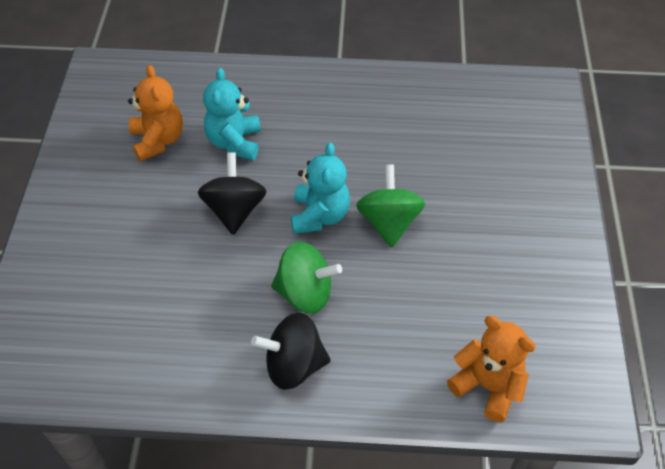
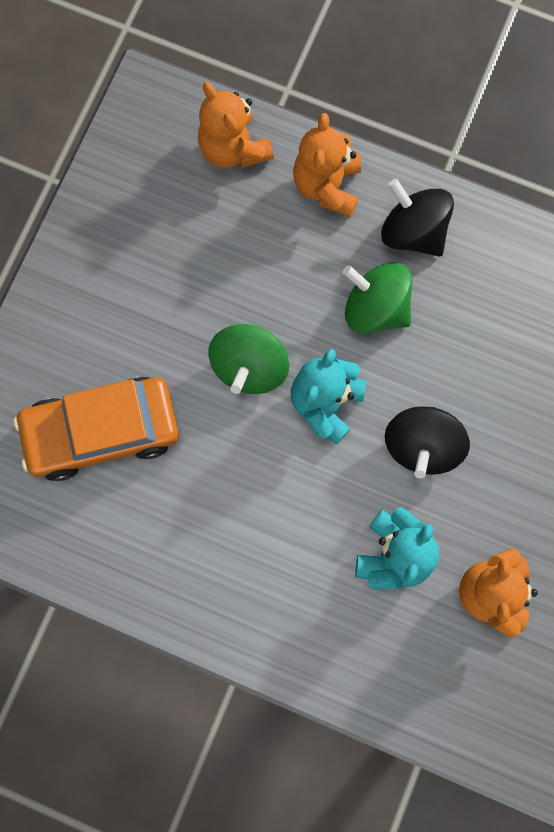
camera: 160 degrees left, 25 degrees up
black spinning top [251,313,331,390] -> black spinning top turned 150 degrees counterclockwise [381,179,454,257]
none -> orange car [14,377,179,481]
none -> orange teddy bear [293,113,361,217]

